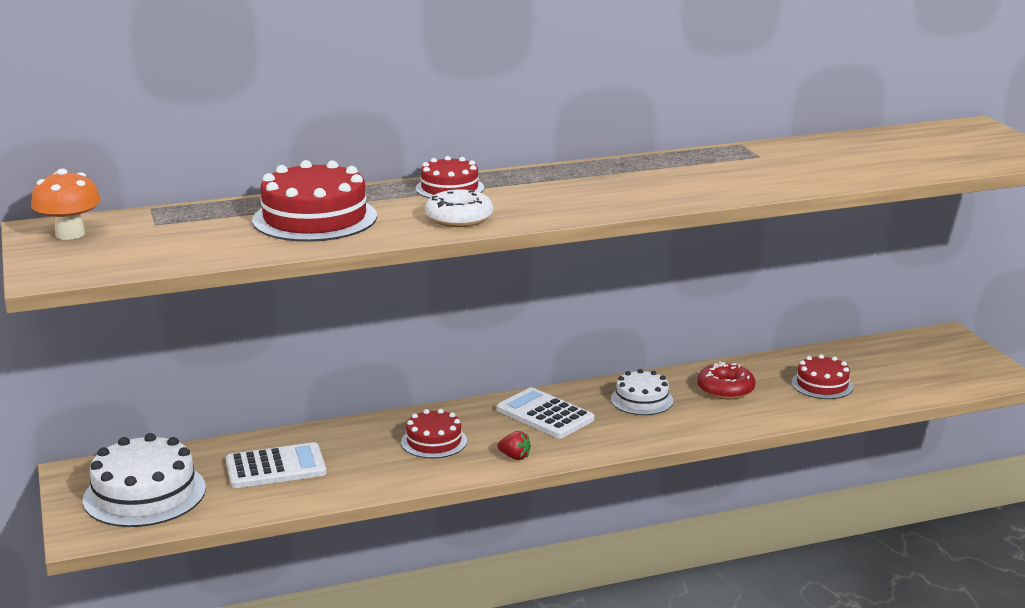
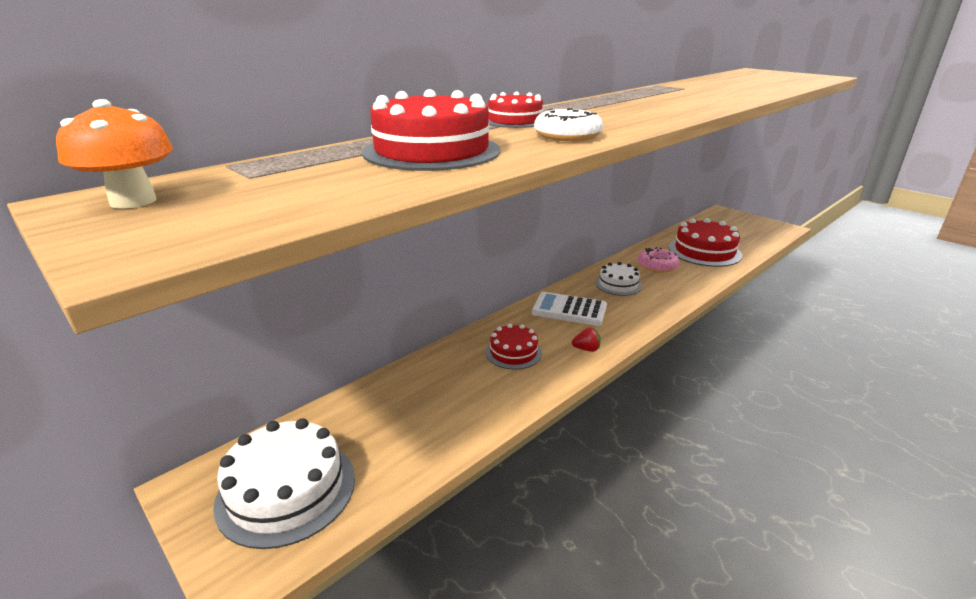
camera: 25 degrees left, 5 degrees up
white calculator [226,442,327,488] -> none
red donut [697,362,755,399] -> pink donut [638,247,680,273]
red cake [791,354,854,399] -> red cake [669,218,742,267], size x1.71

